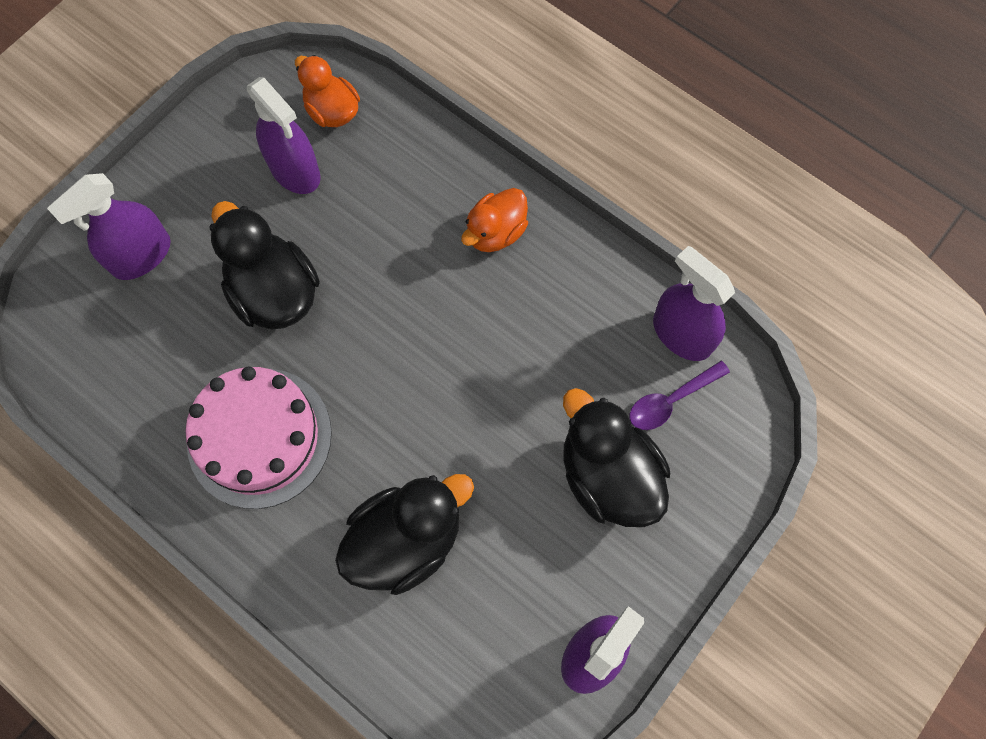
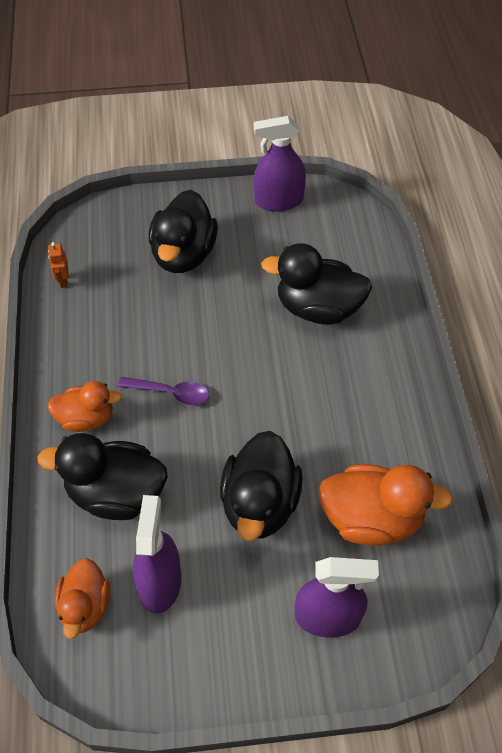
camera: 135 degrees left, 15 degrees down
pink cake [185,366,332,509] -> none
purple spoon [630,361,730,430] -> purple spoon moved to [118,377,209,405]
purple spray bottle [653,246,735,361] -> orange robot [48,242,69,288]
none -> black duck [37,433,168,520]
none -> orange duck [318,464,453,546]

